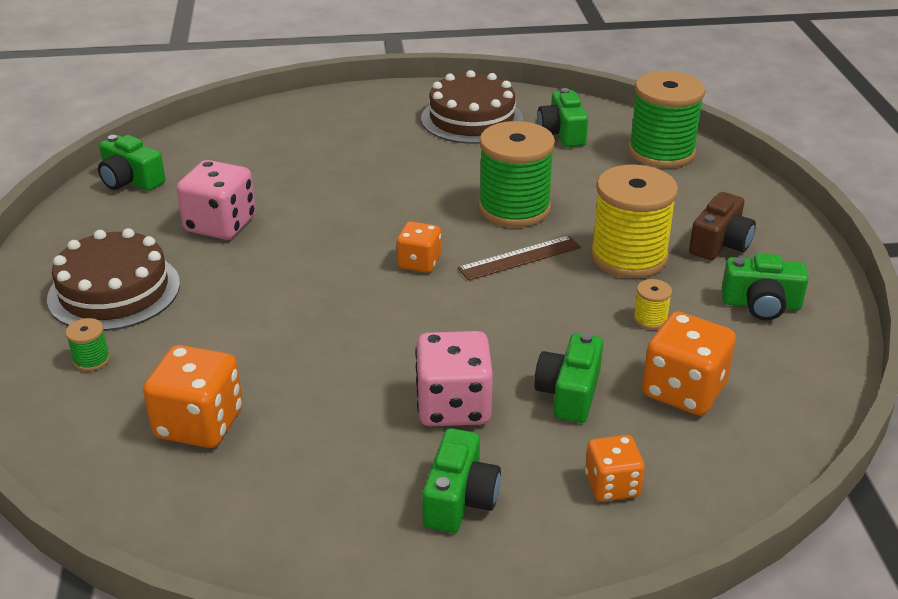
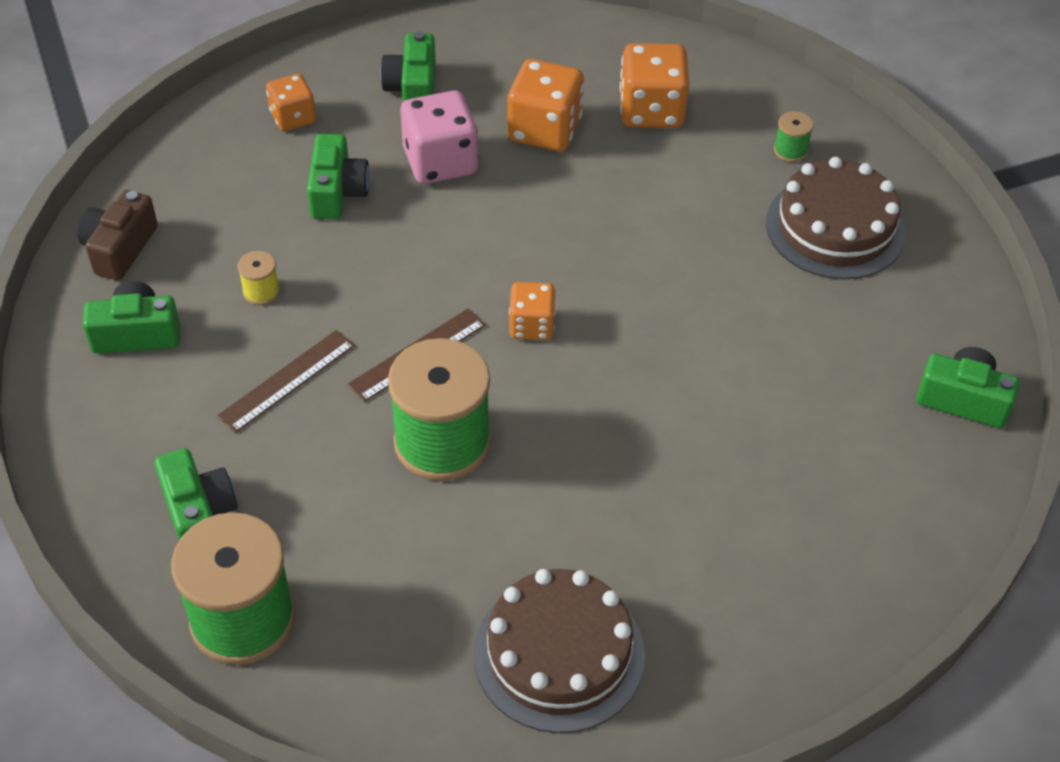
camera: 165 degrees right, 15 degrees up
pink dice [176,160,256,240] -> none
green camera [537,88,588,147] -> green camera moved to [154,448,237,540]
yellow spool [590,165,678,278] -> brown ruler [217,330,355,433]
orange dice [642,312,736,415] -> orange dice moved to [507,59,584,151]
brown camera [689,192,756,260] -> brown camera moved to [77,190,158,281]

